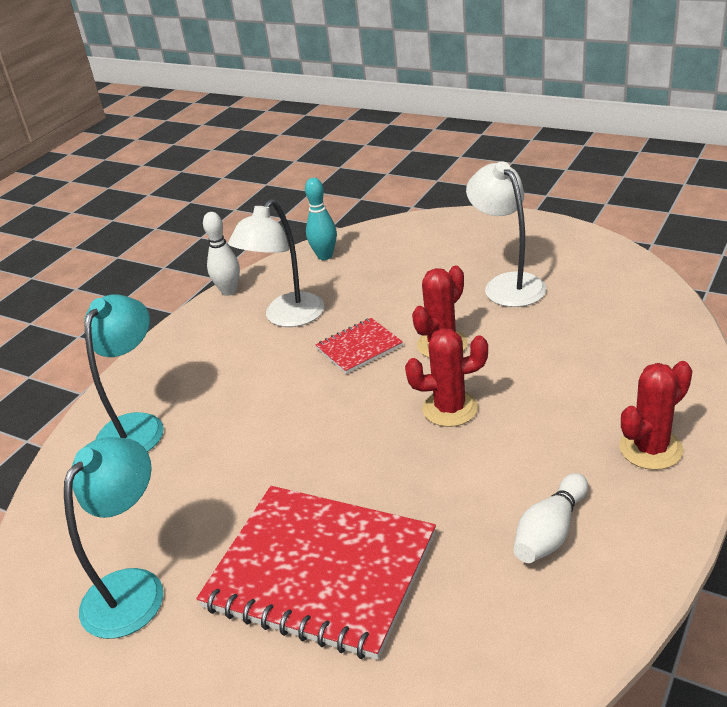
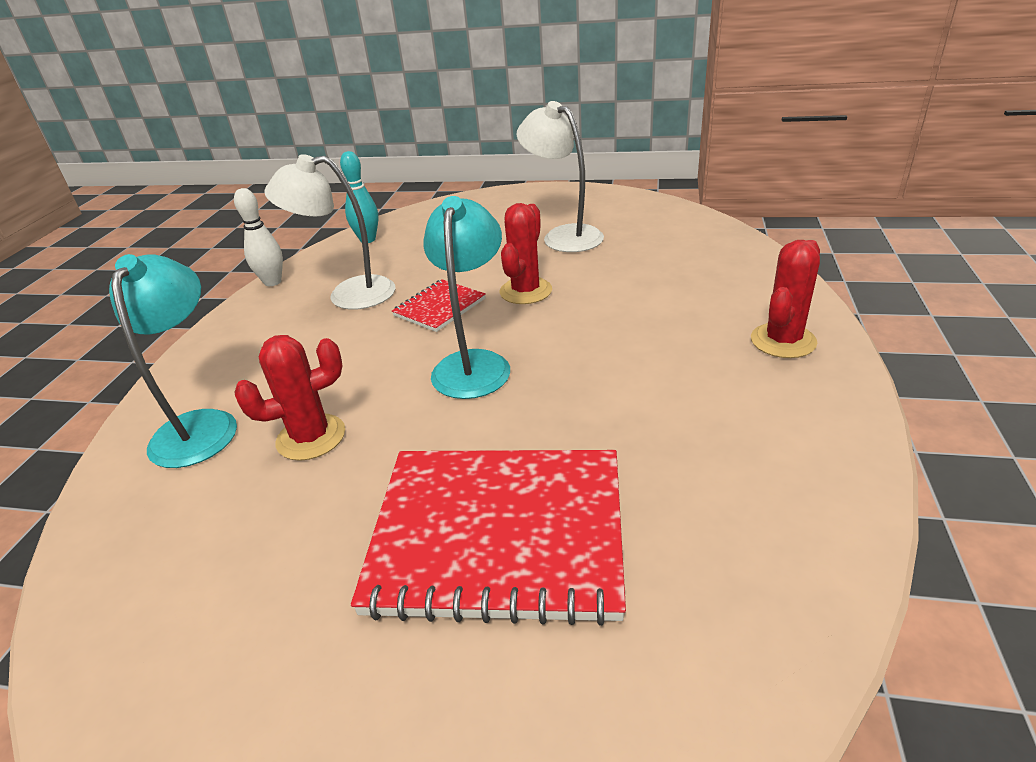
camera: 20 degrees left, 0 degrees up
turquoise lamp [64,437,163,639] -> turquoise lamp moved to [423,196,510,399]
white lamp [228,199,325,327] -> white lamp turned 75 degrees clockwise [264,154,395,310]
red cactus [405,328,488,427] -> red cactus moved to [234,335,345,461]
white bowling pin [513,473,588,563] -> none

